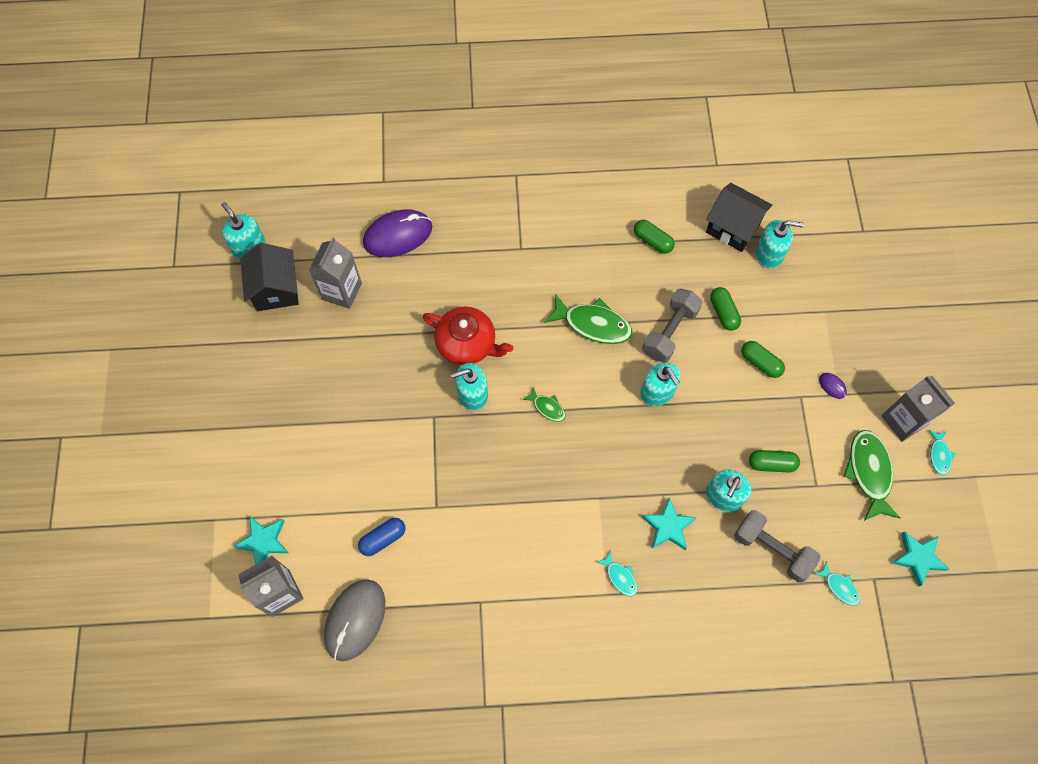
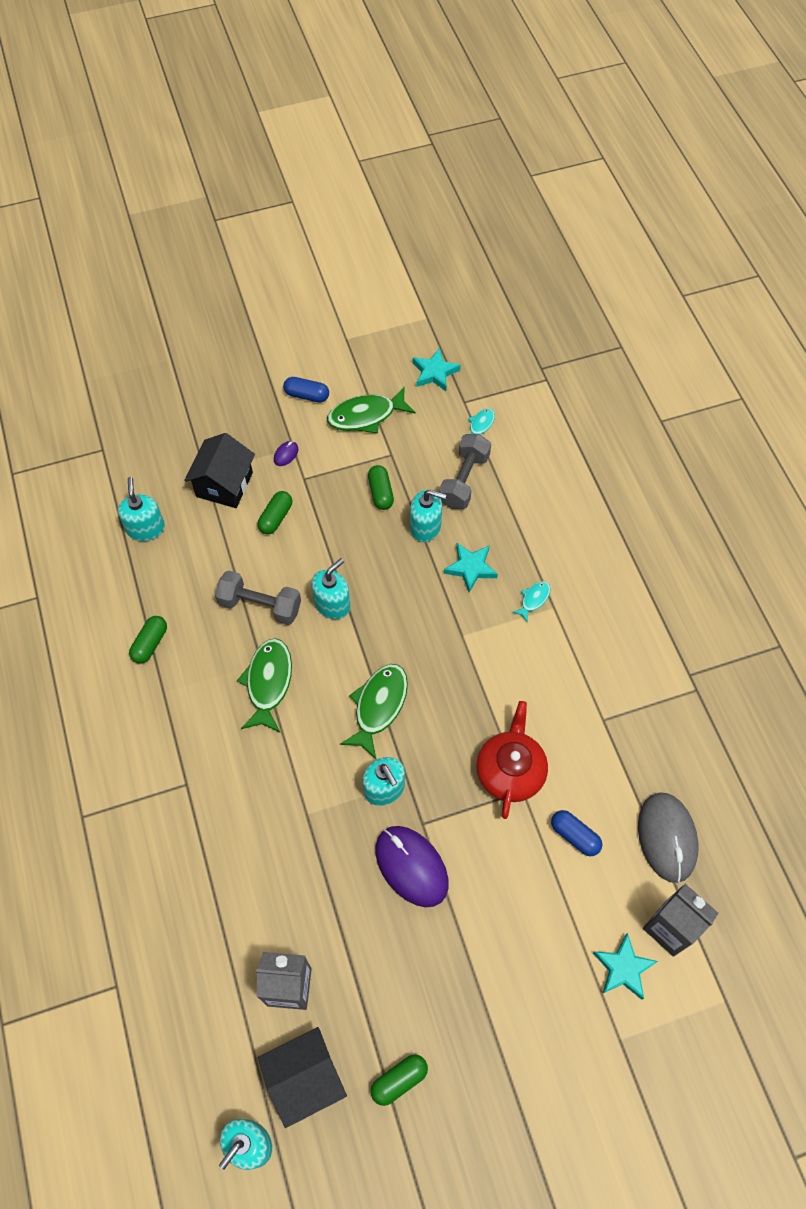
camera: 105 degrees left, 5 degrees down
grey mouse [324,579,385,661] -> grey mouse turned 75 degrees clockwise [638,793,699,883]
purple mouse [363,209,432,257] -> purple mouse moved to [375,826,449,907]
red teapot [423,307,514,365] -> red teapot moved to [476,701,548,819]
green fish [522,387,566,422] -> green fish [340,664,408,759], size x1.95
black house [706,183,773,252] -> black house moved to [184,433,255,508]
green capsule [710,287,741,331] -> green capsule moved to [371,1054,428,1106]
grey carton [881,376,955,442] -> blue capsule [283,377,329,403]
turquoise fish [929,430,955,475] -> none

